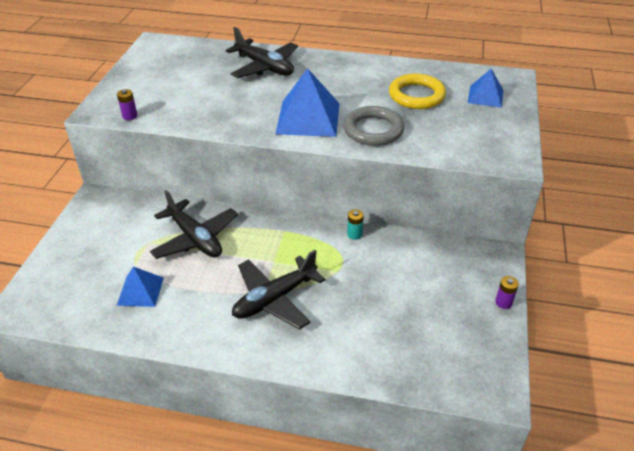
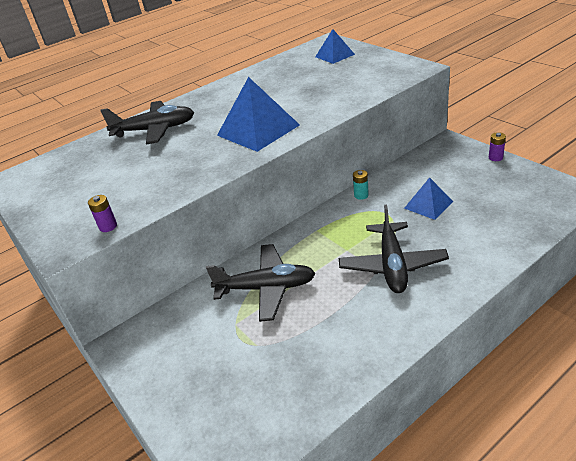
camera: 45 degrees left, 5 degrees down
blue pyramid [117,267,164,307] -> blue pyramid moved to [404,177,453,220]
grey ring [343,106,404,146] -> none
yellow ring [389,74,446,109] -> none

